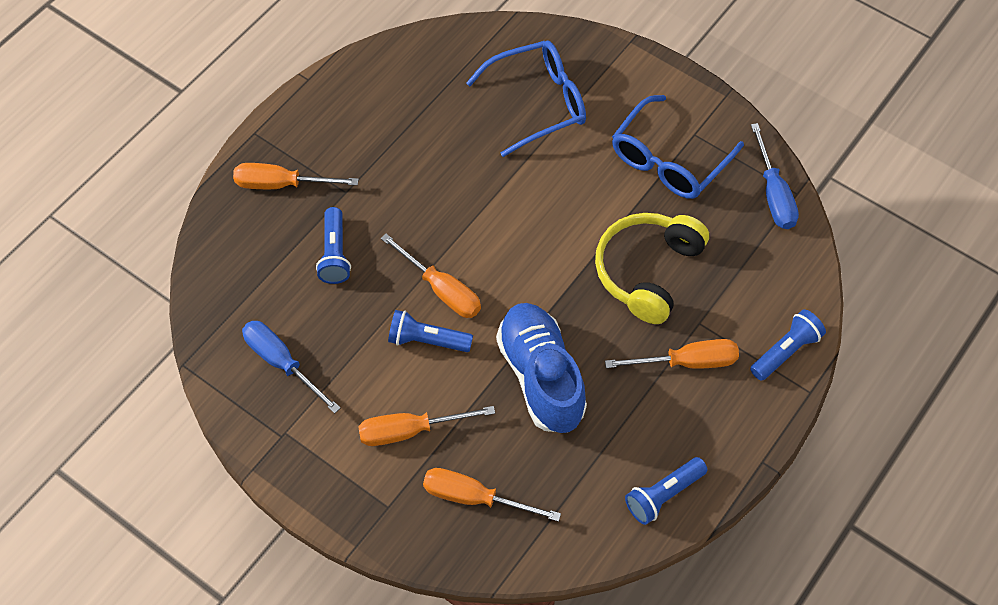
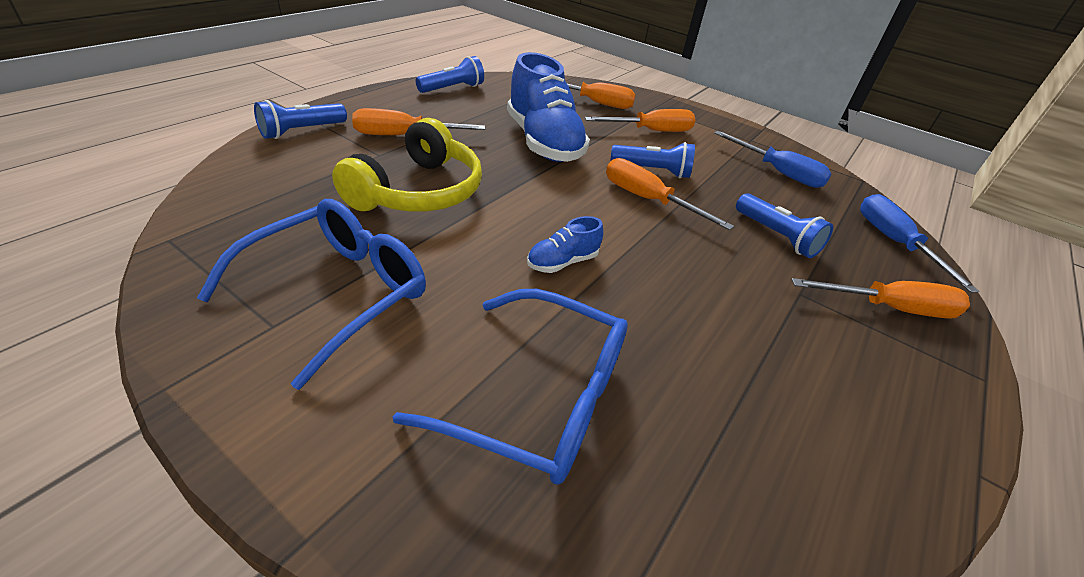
camera: 175 degrees right, 20 degrees down
blue flashlight [316,207,351,284] -> blue flashlight turned 150 degrees clockwise [736,193,833,258]
blue glasses [466,41,586,157] -> blue glasses turned 135 degrees counterclockwise [393,289,628,484]
blue screwdriver [751,123,799,229] -> blue screwdriver moved to [860,194,979,293]
none -> blue shoe [527,216,603,273]

